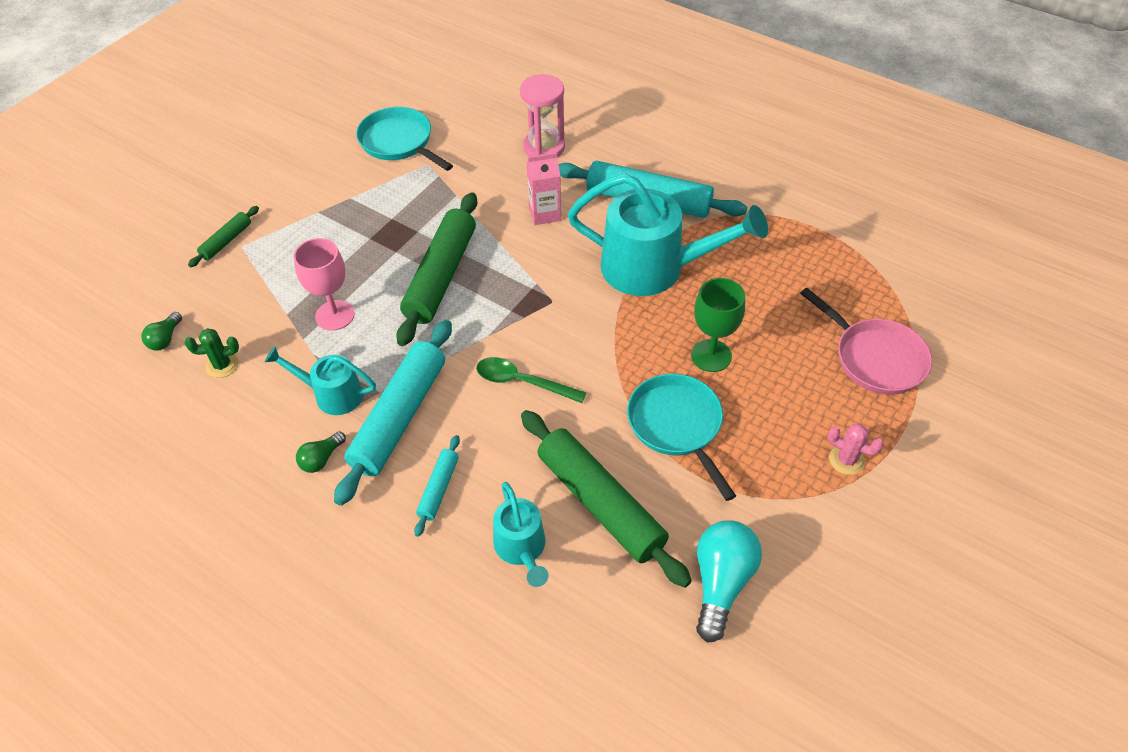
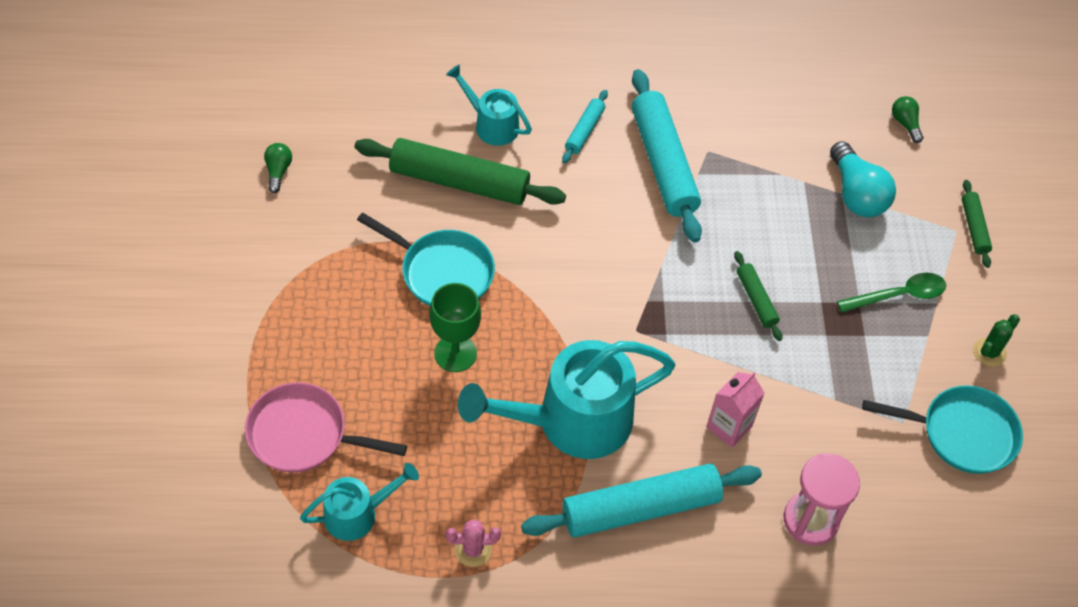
camera: 140 degrees right, 5 degrees up
green cactus [184,328,239,378] -> green cactus moved to [973,314,1020,367]
turquoise watering can [265,347,376,415] -> turquoise watering can moved to [300,463,419,541]
pink goblet [294,238,355,331] -> none
green light bulb [296,432,346,473] -> green light bulb moved to [264,143,292,193]
green rolling pin [396,192,477,346] -> green rolling pin [734,251,782,341], size x0.48
turquoise rolling pin [414,435,460,537] -> turquoise rolling pin turned 45 degrees clockwise [562,90,608,163]
green spoon [476,357,586,403] -> green spoon moved to [837,272,946,312]
turquoise light bulb [696,520,762,643] -> turquoise light bulb moved to [830,141,896,217]
pink cactus [828,424,884,475] -> pink cactus moved to [446,519,501,567]

